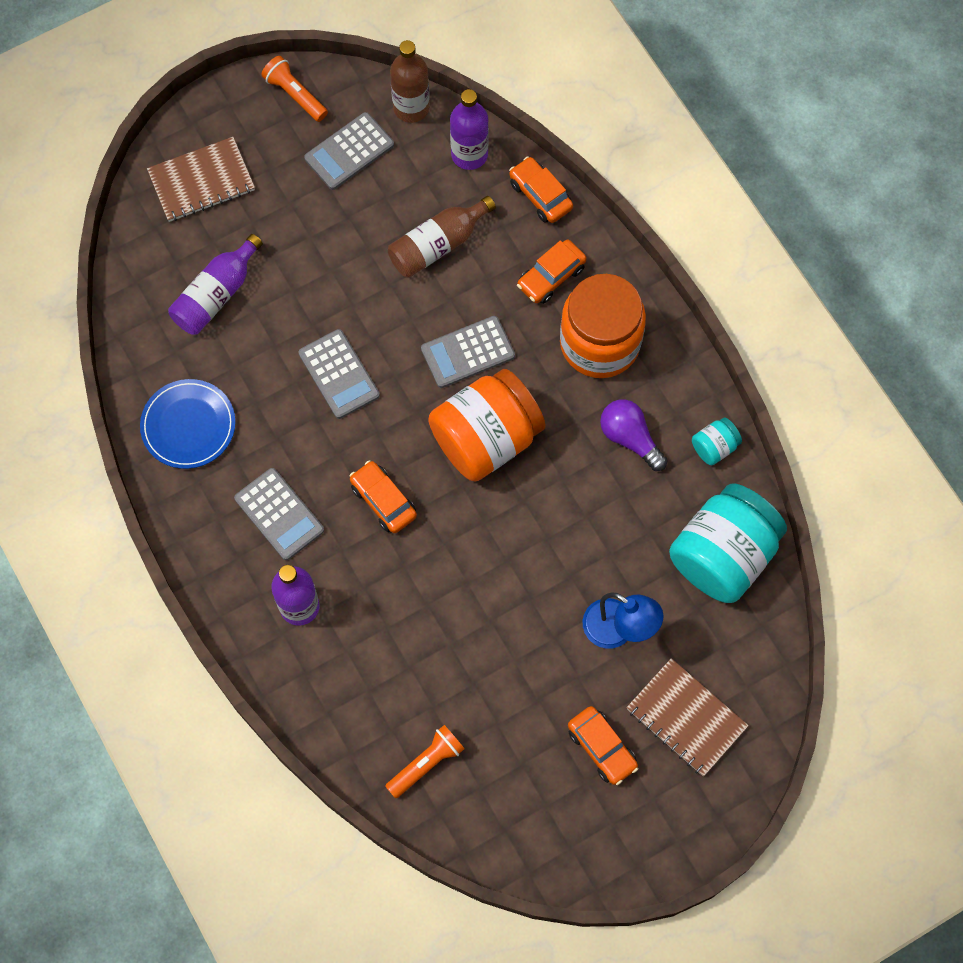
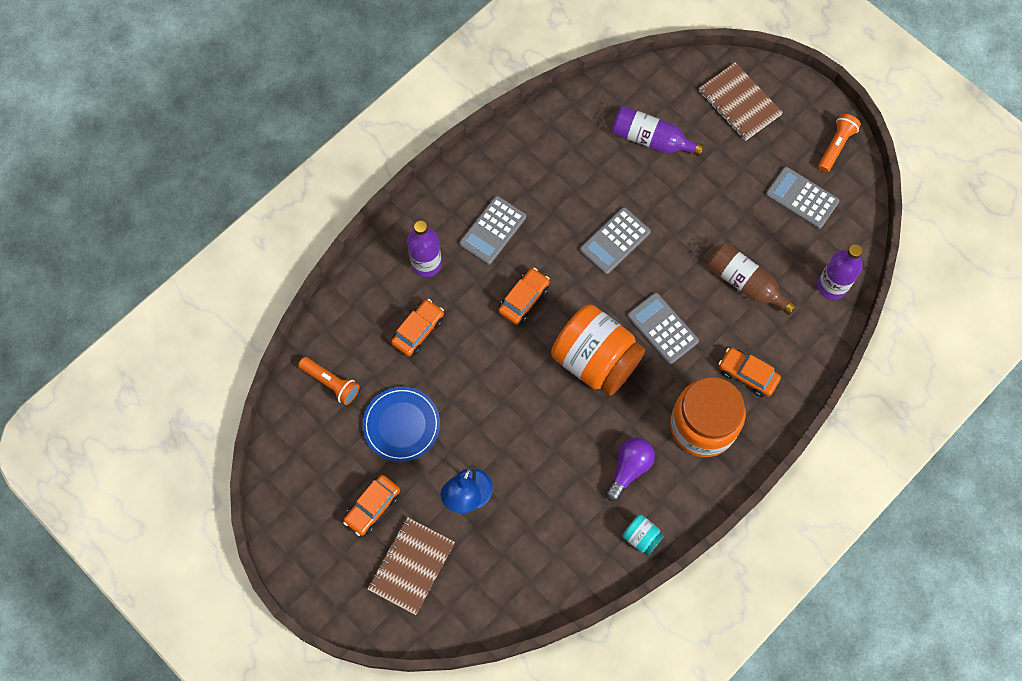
camera: 75 degrees right, 0 degrees up
blue plate [140,379,236,469] -> blue plate moved to [362,387,440,462]
brown bottle [390,40,430,123] -> none
orange car [509,156,573,223] -> orange car moved to [391,299,444,356]
turquoise jar [669,483,787,603] -> none

